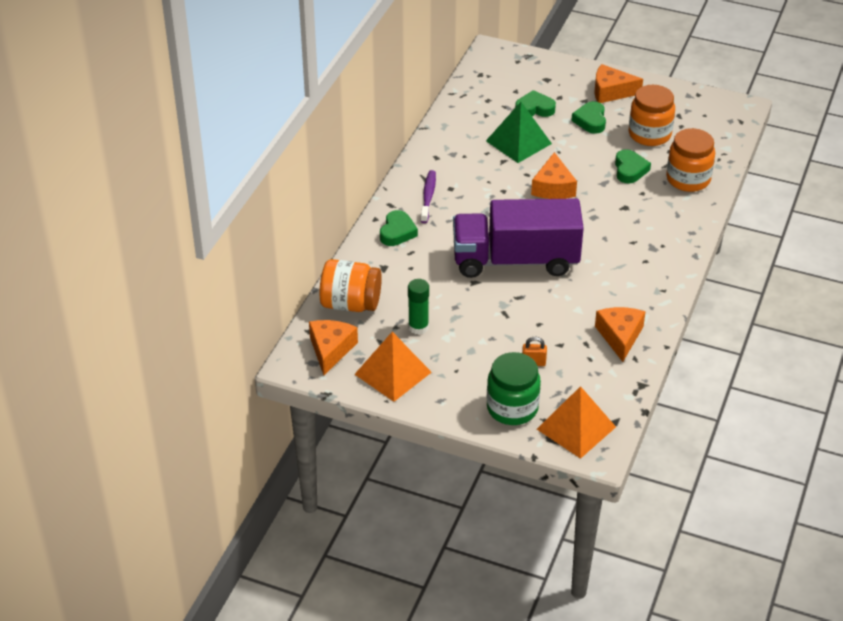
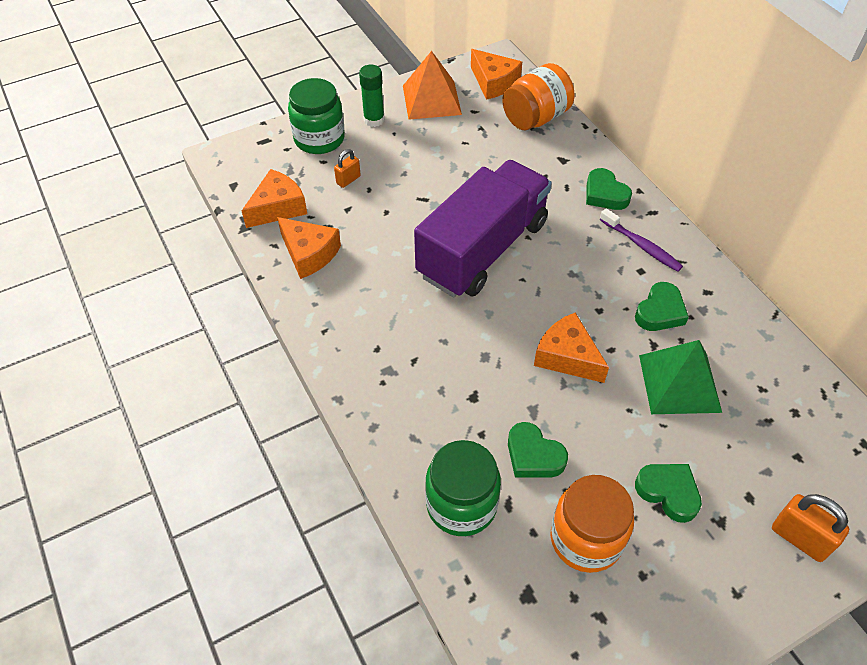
camera: 130 degrees right, 10 degrees up
green glue stick [408,279,429,334] -> green glue stick moved to [359,65,385,127]
green heart [515,90,556,117] -> green heart moved to [635,282,689,331]
orange pyramid [537,386,616,459] -> none
orange cheese [594,64,643,103] -> orange cheese moved to [242,169,307,228]
orange jar [666,128,715,192] -> green jar [425,440,501,536]
none -> orange padlock [772,494,849,562]

